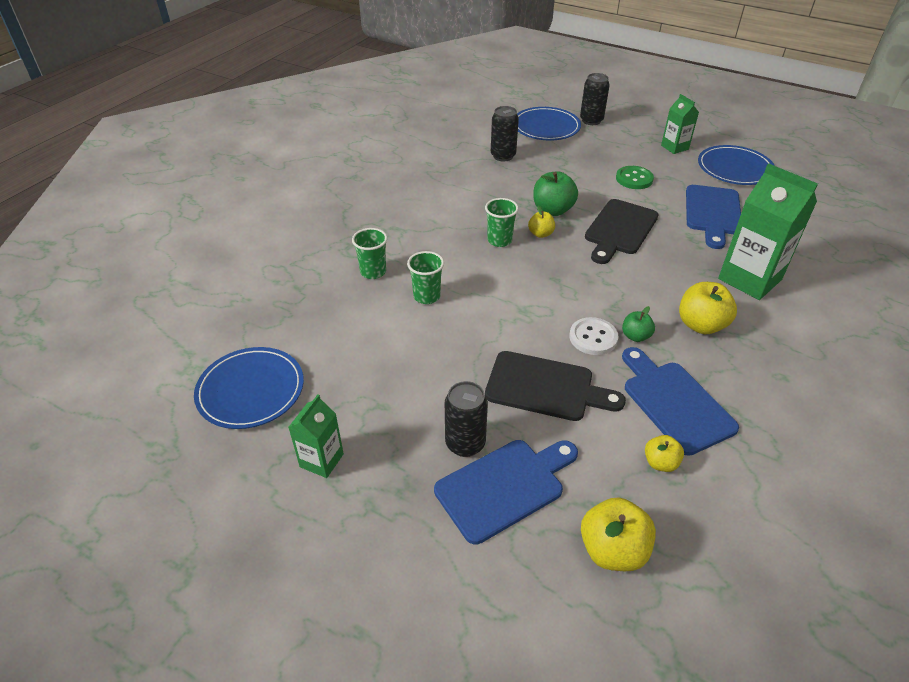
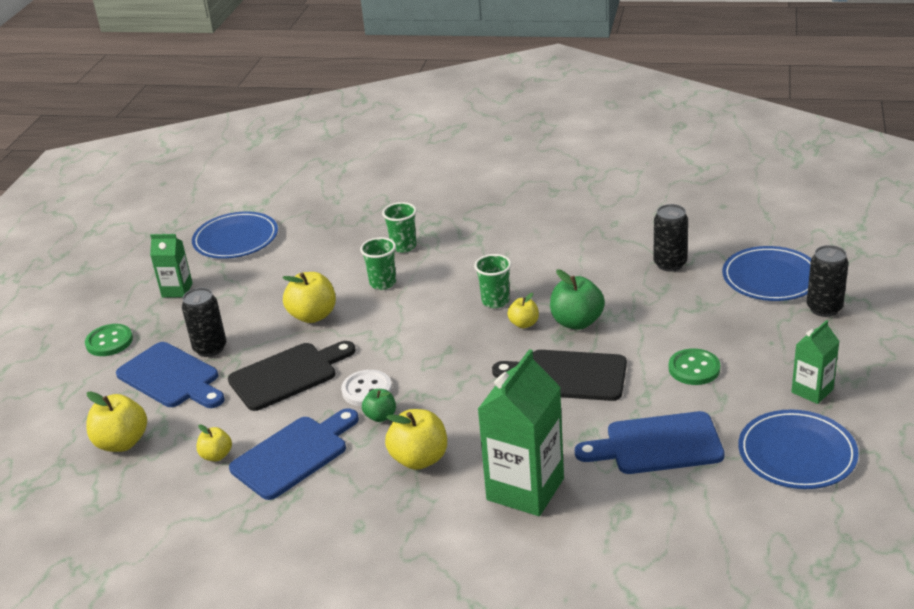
camera: 75 degrees right, 10 degrees down
black cutting board [485,351,626,421] -> black cutting board turned 120 degrees counterclockwise [228,341,355,411]
none -> green button [85,324,133,356]
none -> yellow apple [282,272,336,323]

